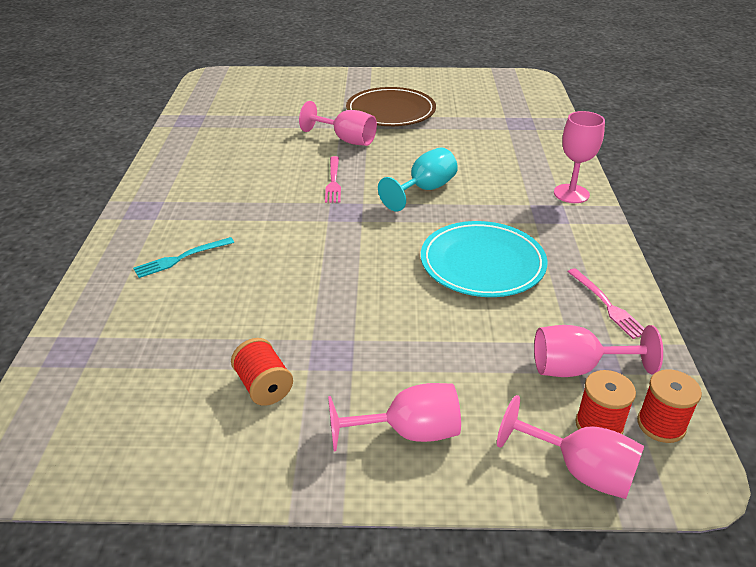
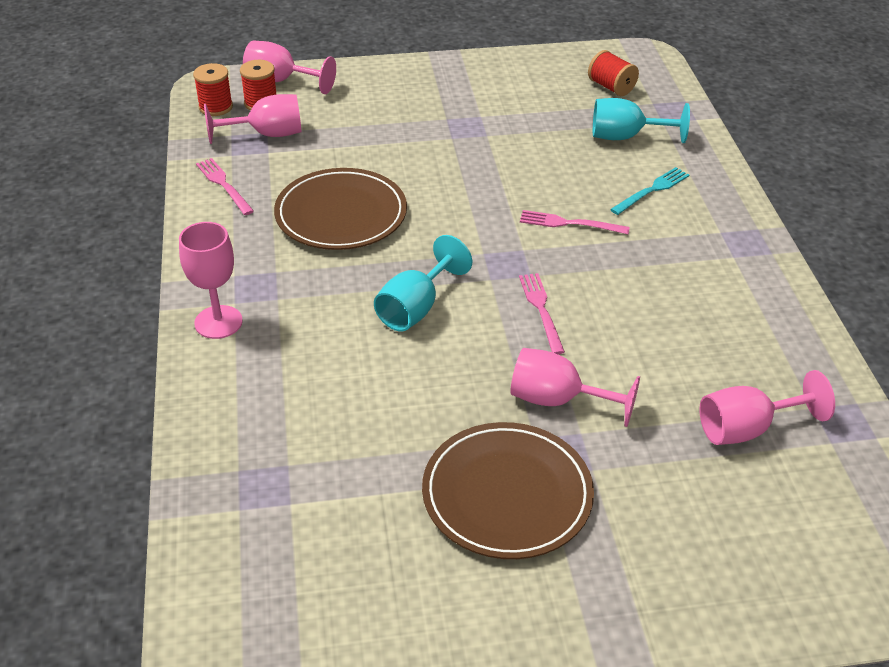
camera: 170 degrees right, 5 degrees up
red spool [231,338,293,406] -> red spool moved to [588,50,639,96]
pink goblet [328,383,461,452] -> pink goblet moved to [699,370,835,445]
turquoise plate [421,221,547,297] -> brown plate [274,168,407,250]
none -> pink fork [520,210,630,234]
none -> turquoise goblet [593,98,690,143]

